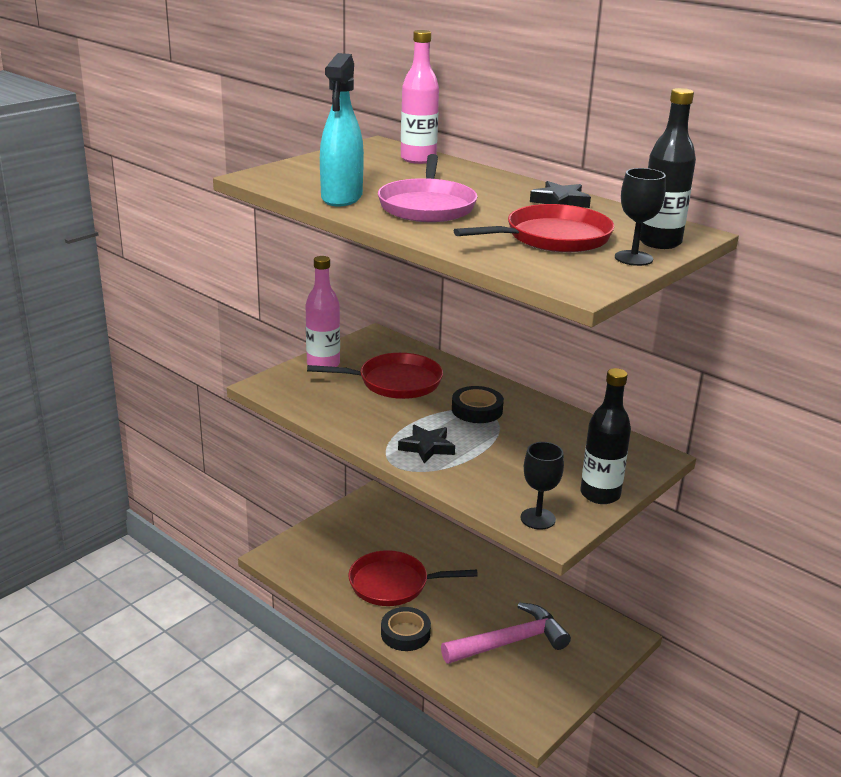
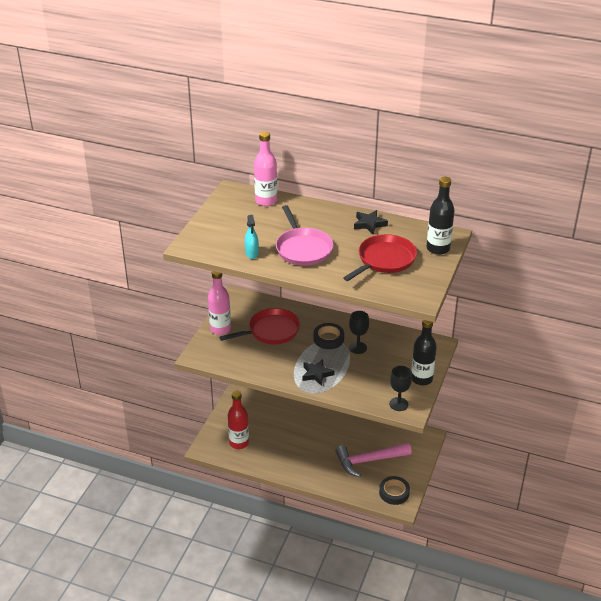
camera: 20 degrees left, 10 degrees up
turquoise spray bottle [320,53,364,207] -> turquoise spray bottle [245,215,259,259], size x0.55
red pan [348,550,478,606] -> none
black tape [381,607,431,651] -> black tape moved to [379,476,410,505]
pink hammer [441,602,571,664] -> pink hammer turned 150 degrees counterclockwise [335,443,412,477]
black goblet [615,168,666,266] -> black goblet moved to [349,311,369,354]
none -> red bottle [228,391,249,449]

